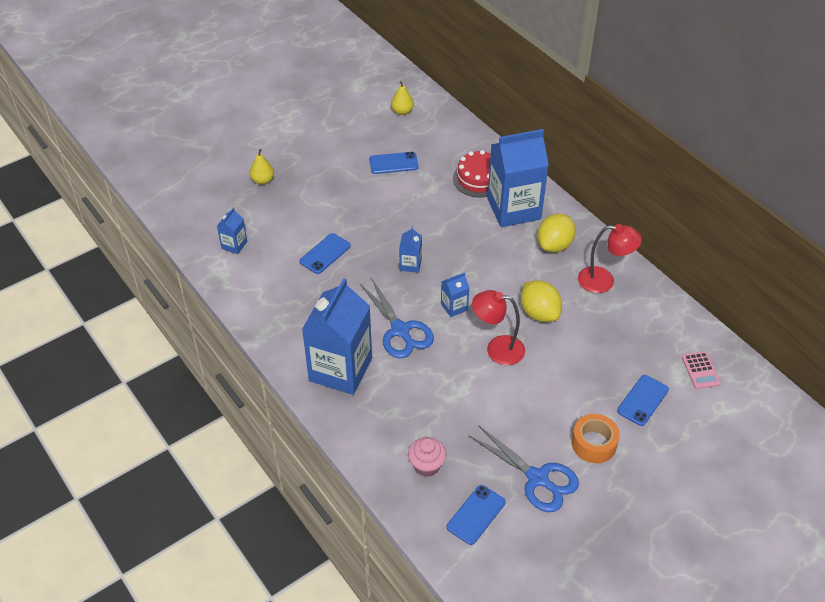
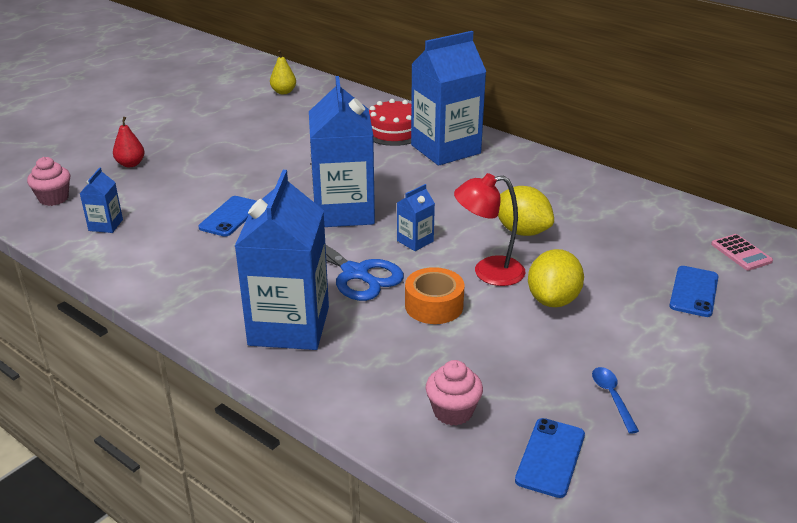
camera: 15 degrees left, 15 degrees down
yellow pear [250,149,274,185] -> red pear [113,117,145,167]
blue phone [369,152,419,174] -> none
blue carton [399,226,422,273] -> blue carton [309,76,375,227], size x2.30
blue scissors [469,426,579,512] -> blue spoon [592,367,639,434]
yellow lemon [537,214,576,252] -> yellow lemon moved to [528,249,584,307]
orange tape [572,414,620,463] -> orange tape moved to [405,267,464,324]
red lamp [578,224,642,293] -> none
none -> pink cupcake [27,157,70,206]

